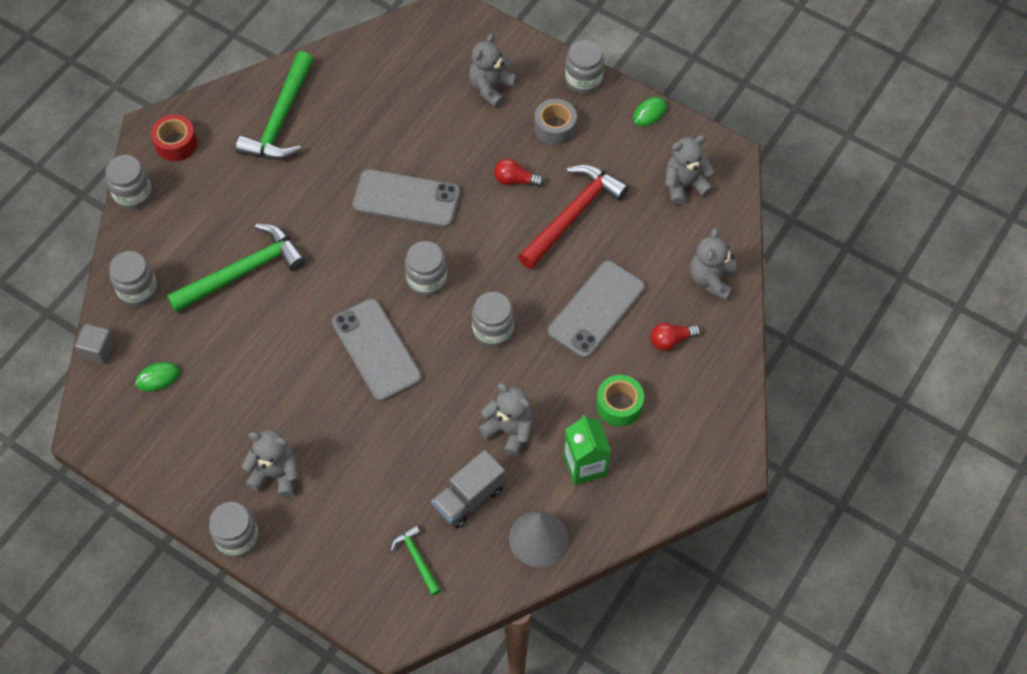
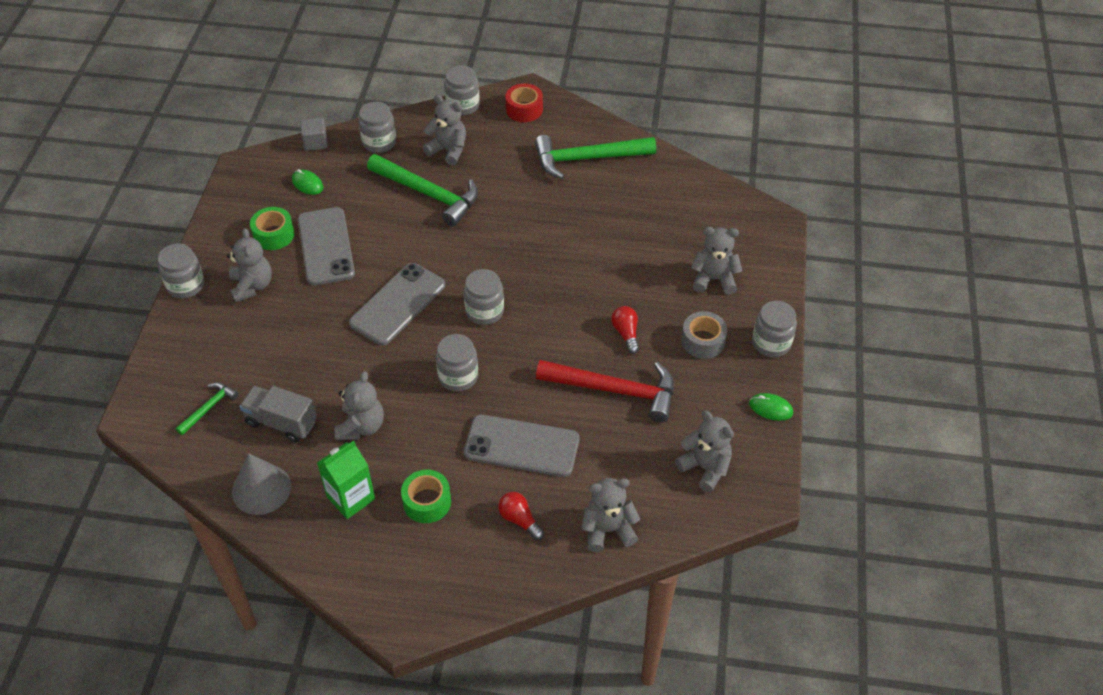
camera: 65 degrees right, 10 degrees down
grey phone [352,169,460,227] -> grey phone moved to [298,207,355,285]
none -> green tape [250,207,294,250]
none -> grey teddy bear [423,95,466,165]

